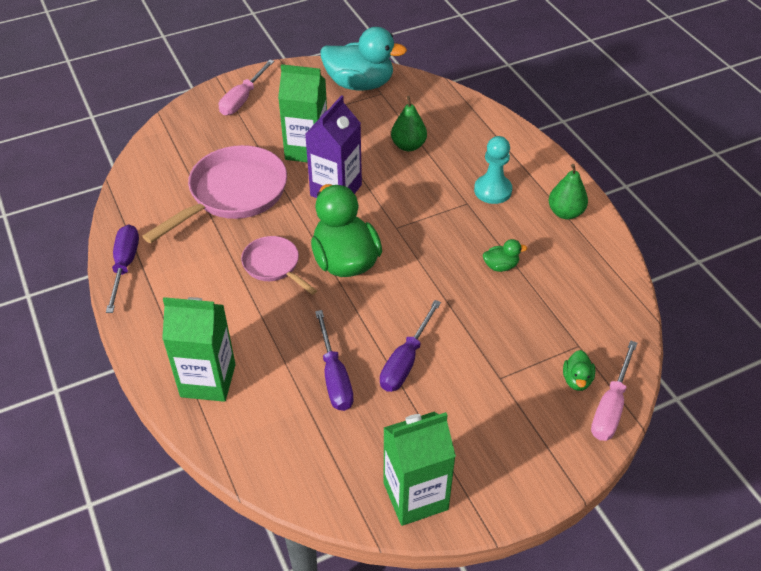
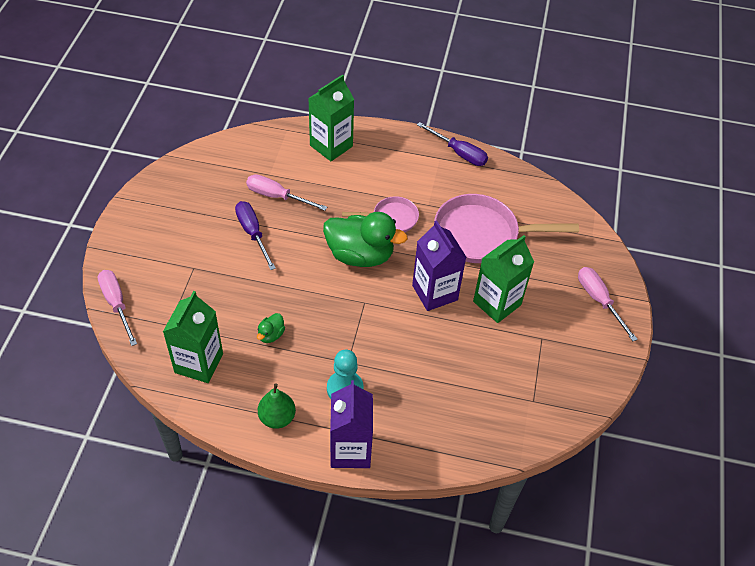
camera: 125 degrees right, 5 degrees up
pink pan [142,145,287,243] -> pink pan turned 105 degrees clockwise [434,194,579,263]
purple screwdriver [315,310,354,411] -> pink screwdriver [246,174,327,211]
turquoise duck [320,27,407,91] -> none
green carton [384,412,456,526] -> green carton moved to [163,291,223,383]
green pear [391,96,427,151] -> none
green duck [563,350,595,391] -> none
none -> purple carton [330,380,373,468]

